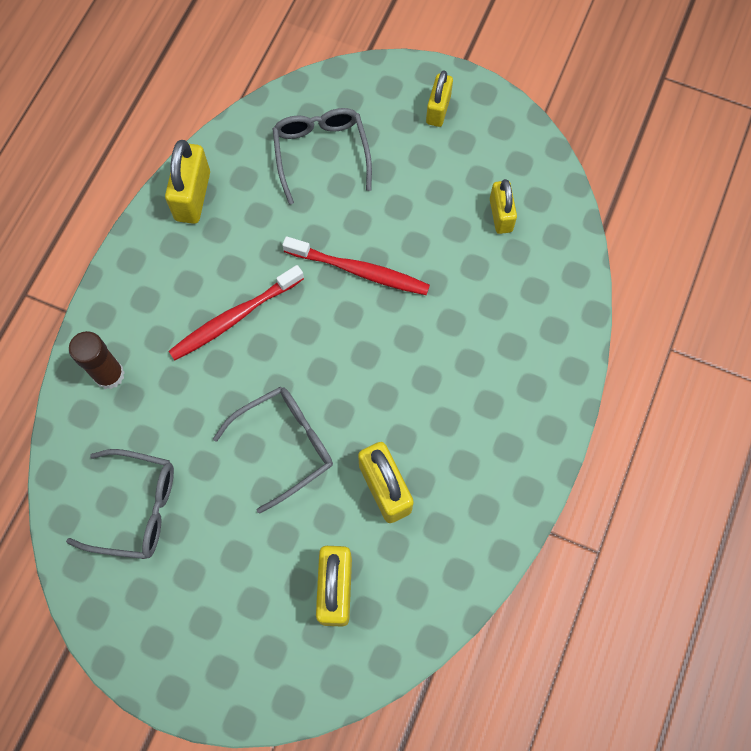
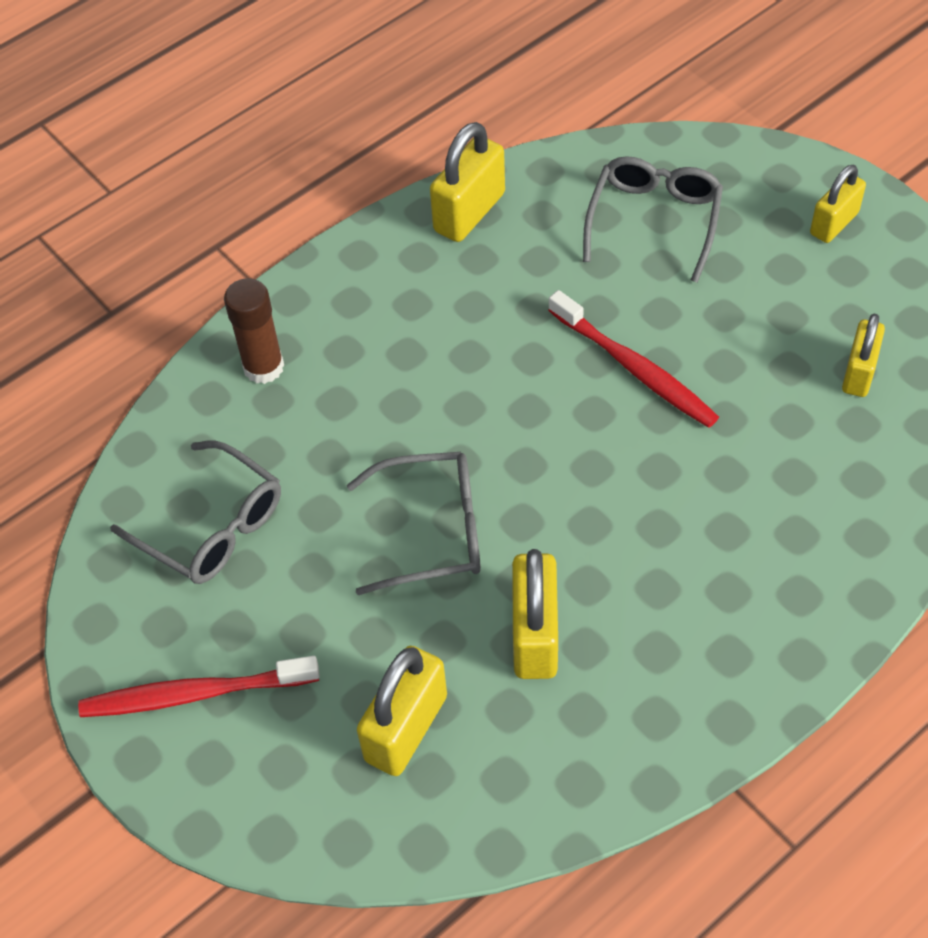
camera: 30 degrees right, 15 degrees down
red toothbrush [169,265,304,360] -> red toothbrush moved to [78,656,320,717]

